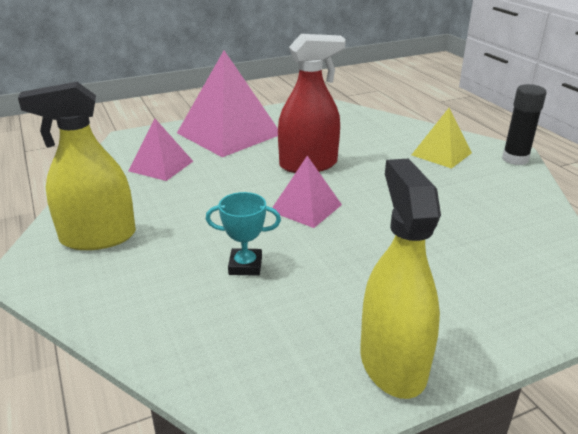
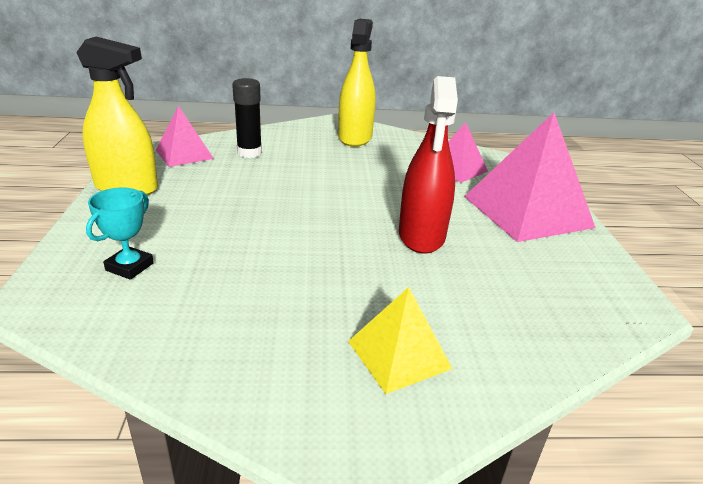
camera: 110 degrees right, 0 degrees up
turquoise trophy [206,192,281,276] -> turquoise trophy moved to [86,188,154,280]
pink pyramid [272,156,342,228] -> pink pyramid moved to [156,106,214,167]
black glue stick [502,84,547,165] -> black glue stick moved to [232,78,262,158]

